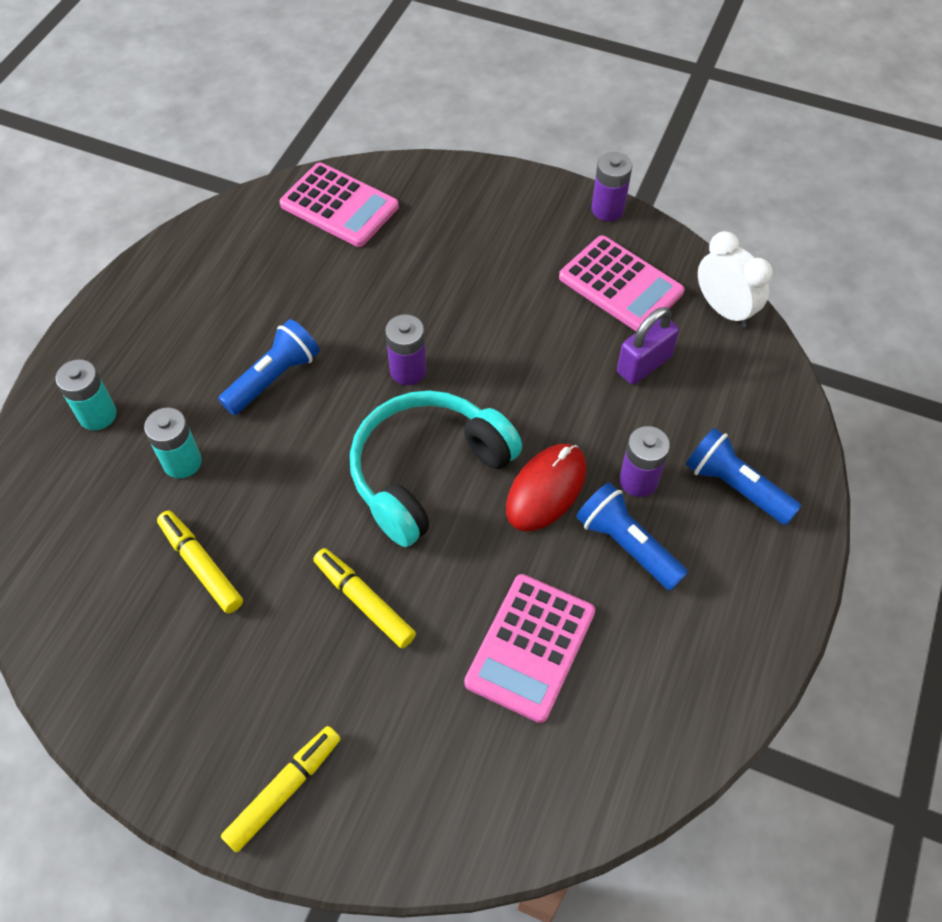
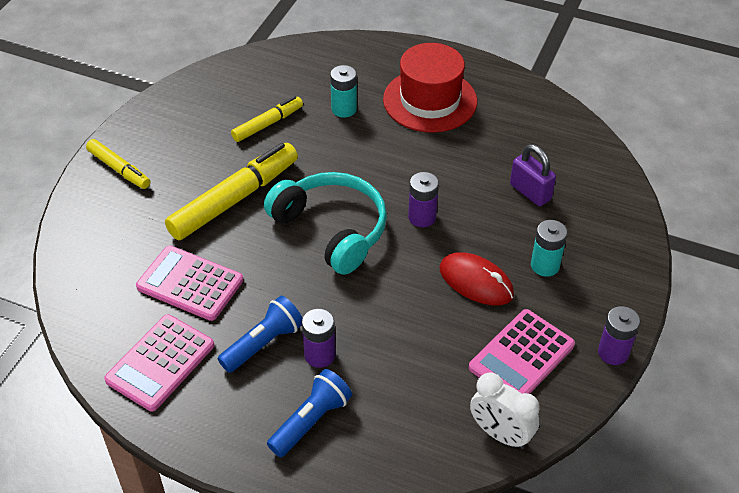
camera: 90 degrees right, 10 degrees down
turquoise battery [56,359,116,430] -> turquoise battery moved to [531,220,567,277]
blue flashlight [218,319,320,415] -> none
pink calculator [279,163,399,247] -> pink calculator moved to [104,314,214,411]
yellow marker [313,548,416,649] -> yellow marker [165,143,298,240], size x1.78
red mouse [506,444,587,531] -> red mouse moved to [439,252,514,305]
purple padlock [617,307,679,385] -> purple padlock moved to [510,144,556,206]
white clock [698,231,772,327] -> white clock turned 75 degrees clockwise [470,372,540,449]
none -> red hat [383,43,477,133]

